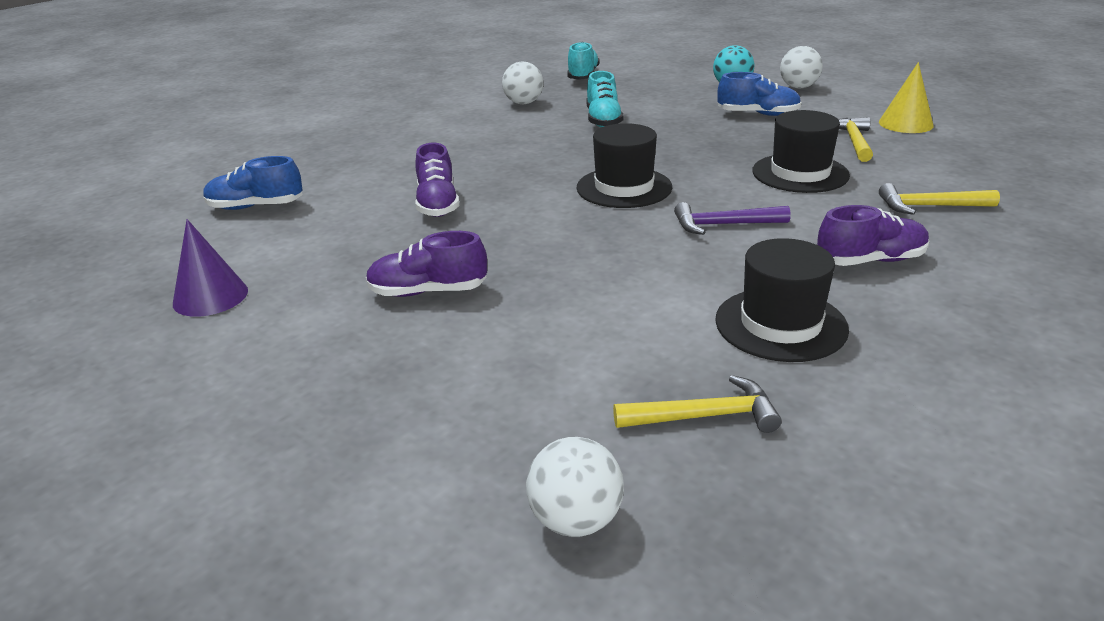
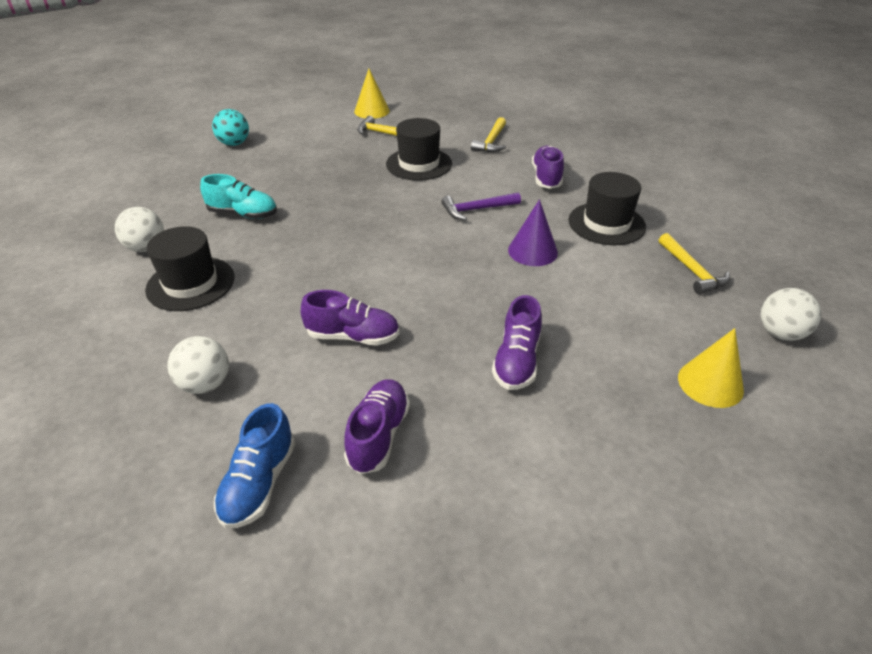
camera: 75 degrees left, 10 degrees up
purple cone [173,219,248,317] -> purple cone moved to [508,199,558,266]
turquoise shoe [567,42,600,80] -> none
black hat [577,123,672,208] -> black hat moved to [145,226,234,311]
yellow hammer [613,375,781,433] -> yellow hammer turned 150 degrees clockwise [659,233,730,294]
purple hammer [674,202,791,235] -> purple hammer turned 60 degrees clockwise [441,192,521,220]
blue shoe [718,72,801,116] -> none
white ball [780,46,823,89] -> white ball moved to [167,336,229,394]
none -> purple shoe [344,379,410,474]
none -> yellow cone [678,328,744,408]

